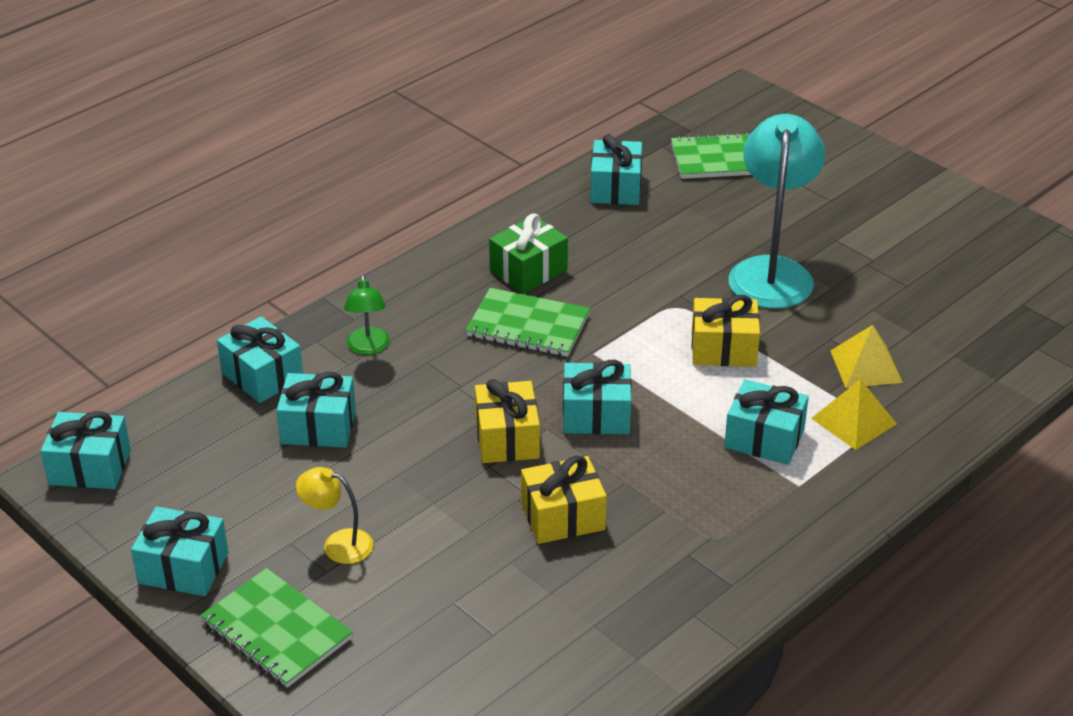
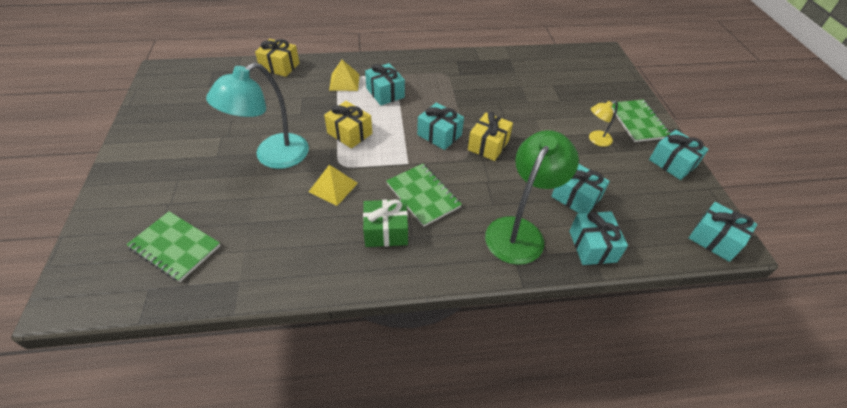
camera: 145 degrees left, 10 degrees up
yellow lamp [296,467,373,564] -> yellow lamp turned 105 degrees clockwise [589,101,618,147]
green lamp [344,274,390,355] -> green lamp [485,130,579,265], size x2.06
yellow gift [521,456,607,544] -> yellow gift moved to [255,39,299,77]
turquoise gift [590,134,642,205] -> none
yellow pyramid [830,325,903,388] -> yellow pyramid moved to [309,165,358,206]

